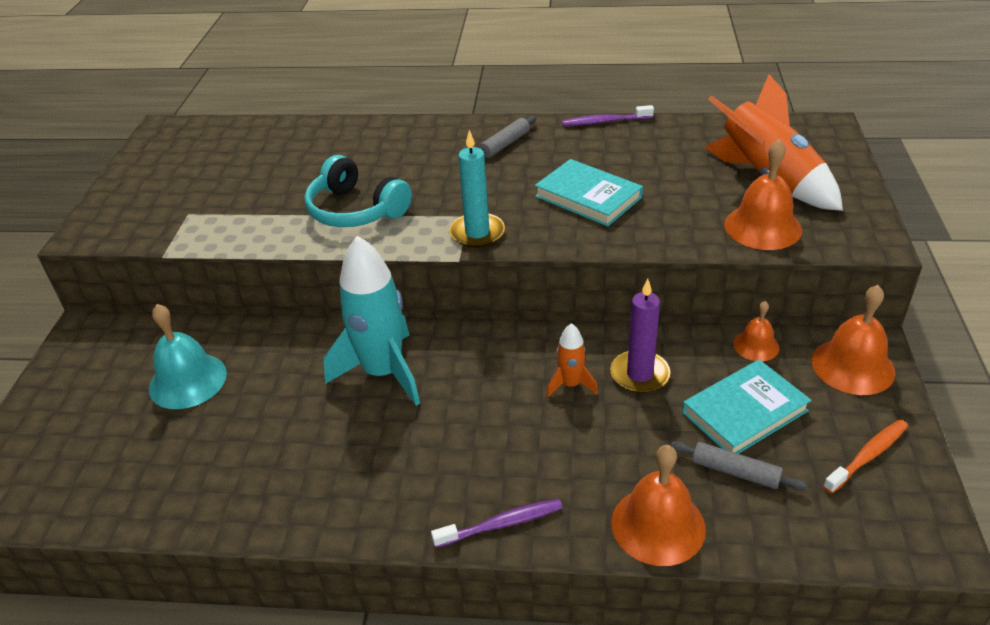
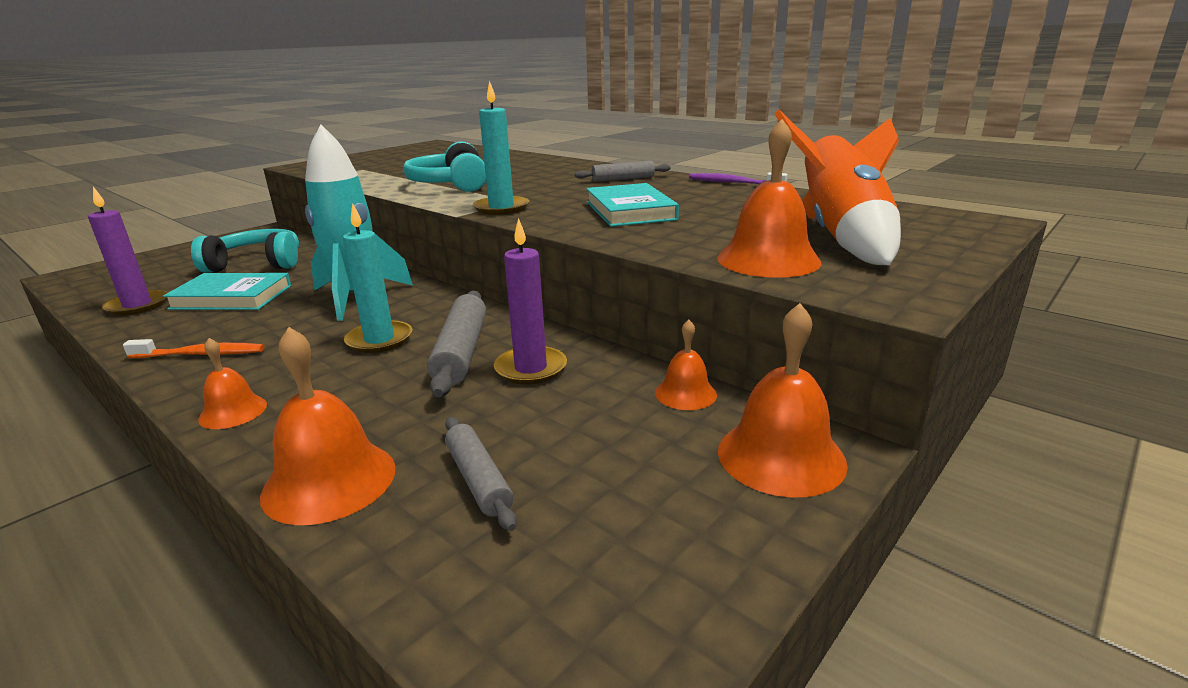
camera: 35 degrees right, 15 degrees down
turquoise bell [149,304,227,409] -> turquoise headphones [191,229,299,273]
purple toothbrush [431,499,563,548] -> orange bell [198,338,267,429]
orange rocket [547,323,598,397] -> grey rolling pin [427,291,486,397]
turquoise book [682,359,812,454] -> turquoise book moved to [163,273,291,310]
orange toothbrush [823,419,908,494] -> orange toothbrush moved to [123,339,265,358]
none -> purple candle [88,187,168,316]
none -> turquoise candle [343,203,412,353]

